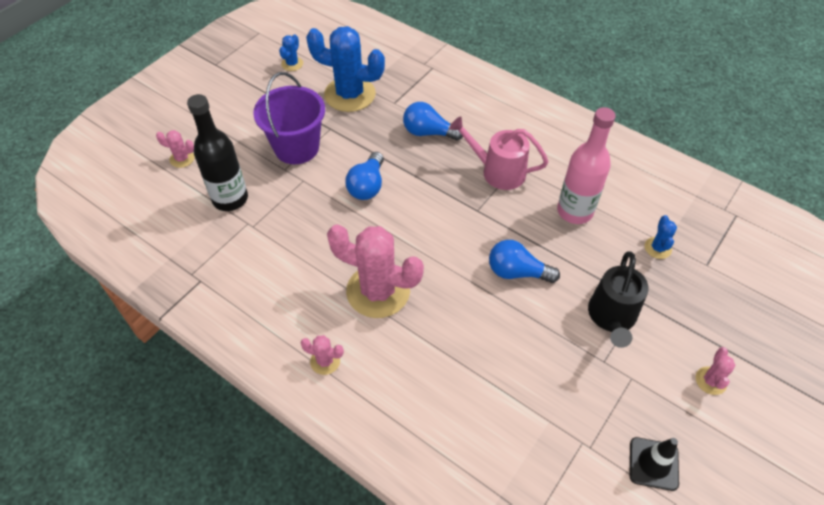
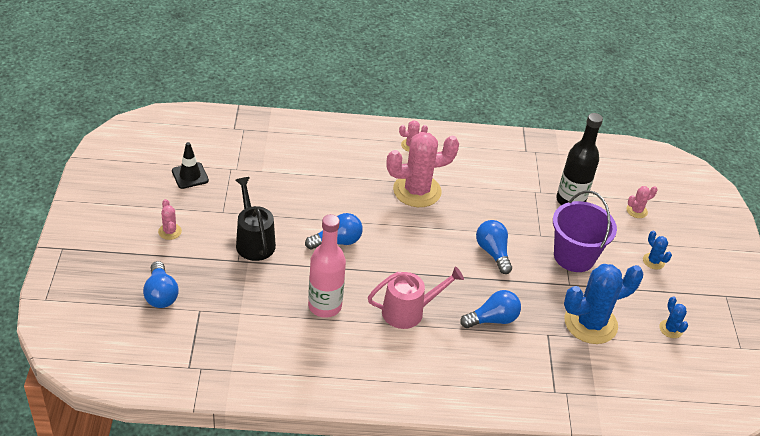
camera: 140 degrees right, 10 degrees down
blue cactus [645,215,677,259] -> blue cactus moved to [643,231,672,269]
none -> blue light bulb [143,261,179,308]

